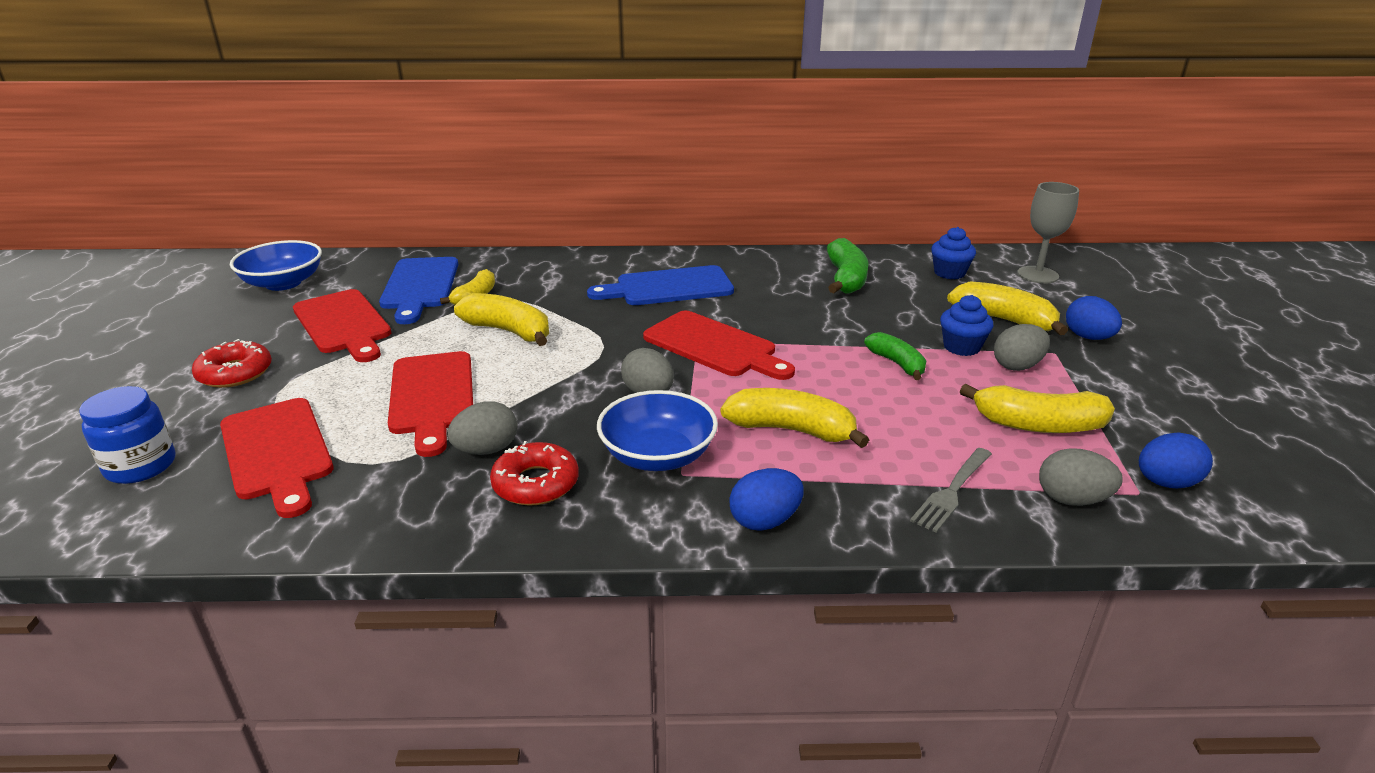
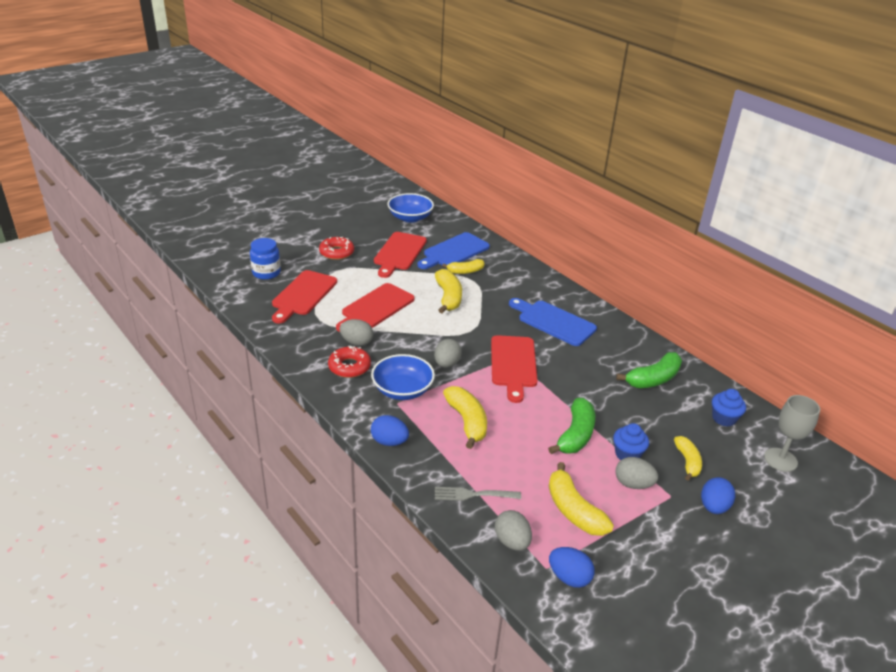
camera: 50 degrees right, 5 degrees up
green banana [864,332,926,380] -> green banana [548,398,595,454], size x1.53
yellow banana [947,282,1068,335] -> yellow banana [674,436,702,481], size x0.65

